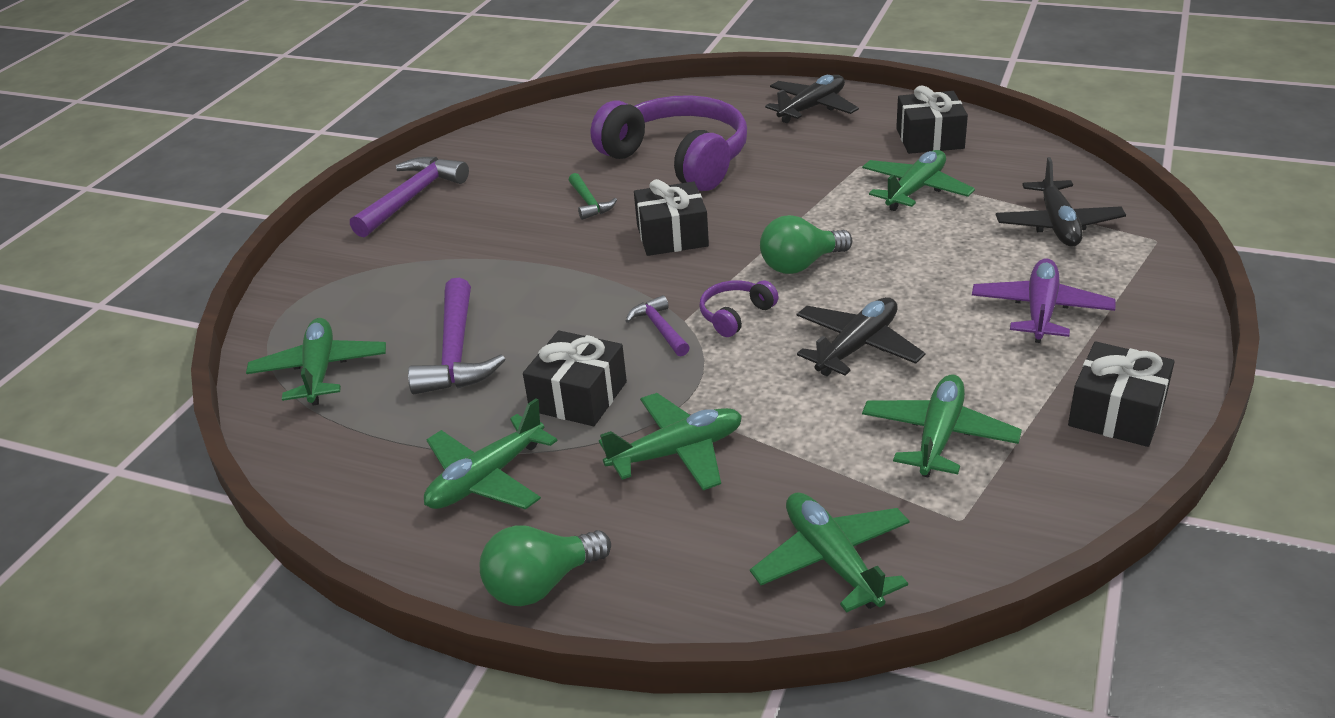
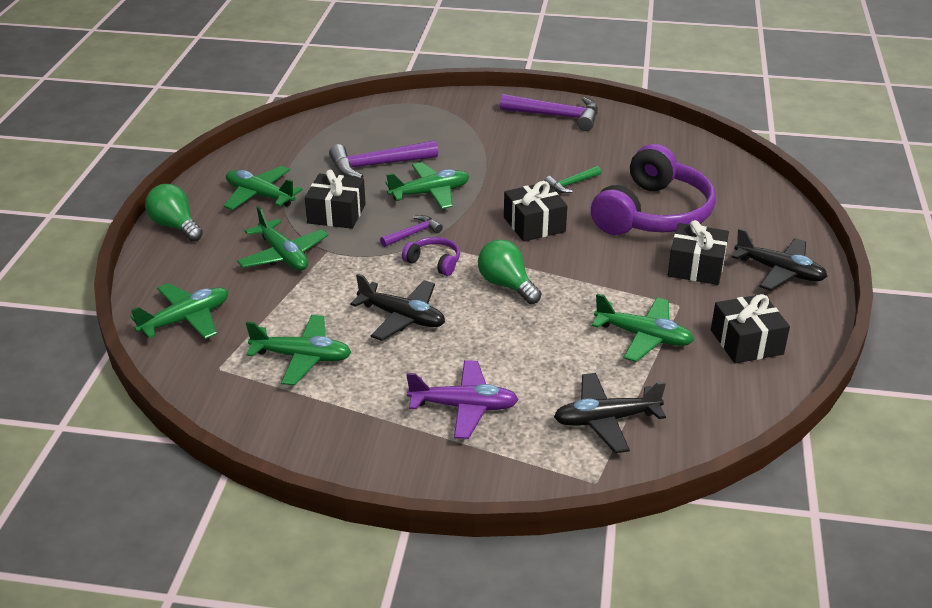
camera: 75 degrees right, 0 degrees up
green plane [246,318,386,406] -> green plane moved to [385,162,469,209]
black gift [1068,341,1175,447] -> black gift moved to [668,220,729,285]

